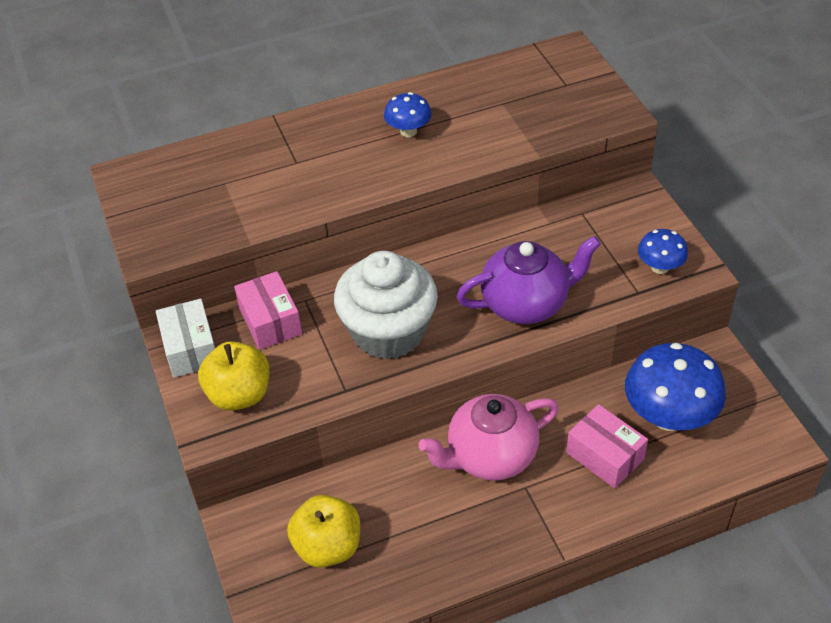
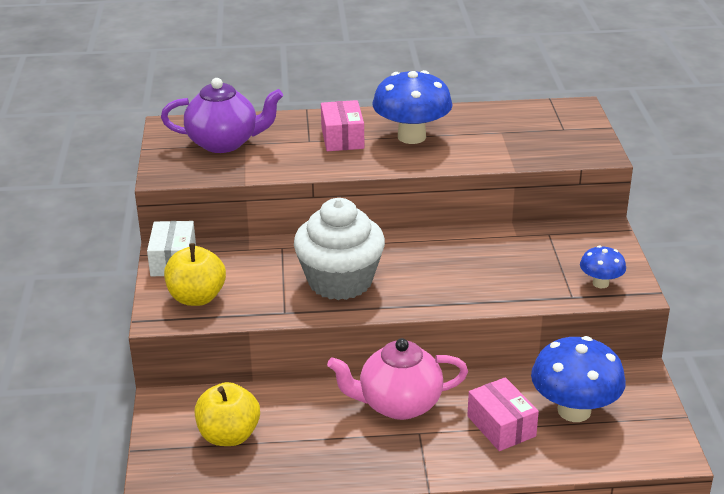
camera: 15 degrees right, 15 degrees down
pink box [234,271,302,350] -> pink box moved to [321,100,364,151]
blue mushroom [384,92,432,137] -> blue mushroom [372,70,453,144], size x1.91
purple teapot [457,236,601,324] -> purple teapot moved to [161,78,283,153]

